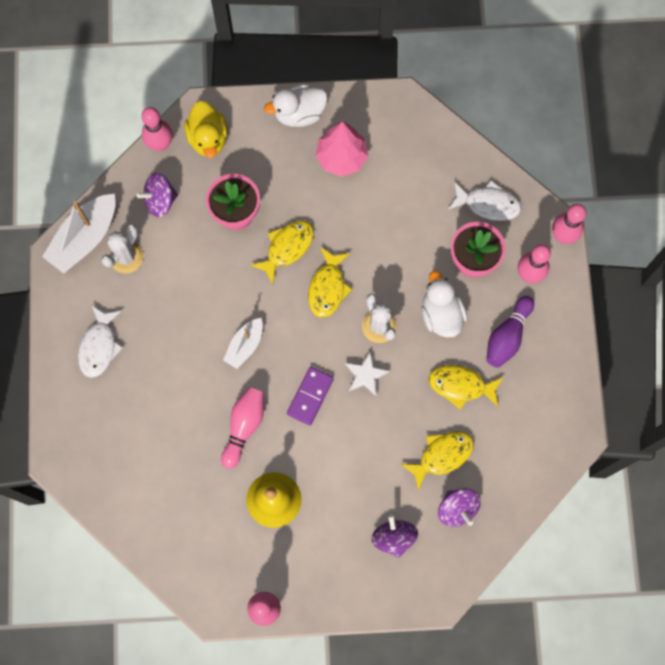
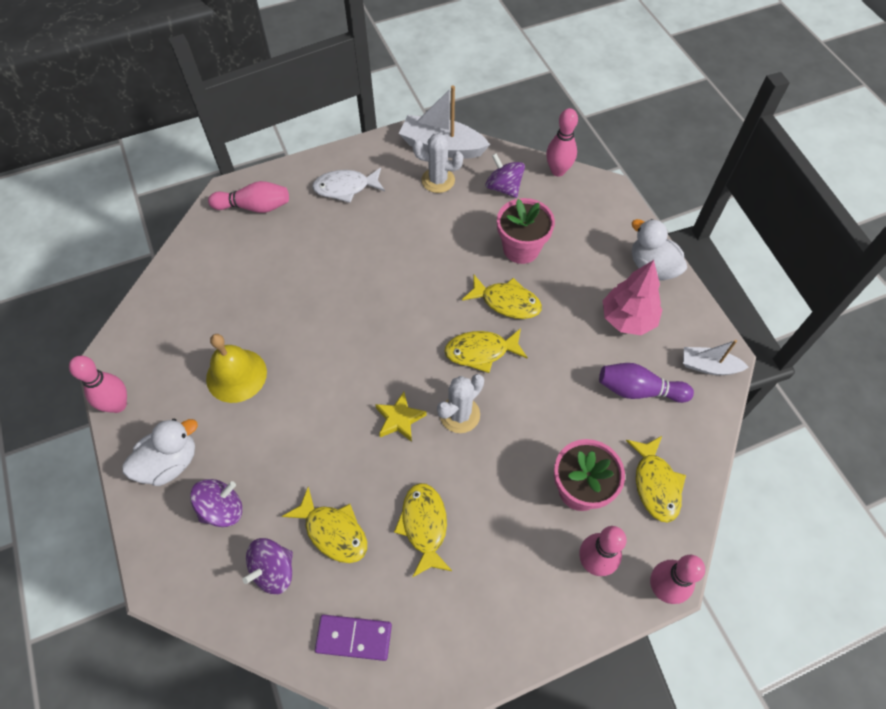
camera: 70 degrees right, 15 degrees down
yellow duck [184,101,227,158] -> none
pink bowling pin [221,387,264,469] -> pink bowling pin moved to [208,181,289,213]
white boat [223,318,263,369] -> white boat moved to [683,340,748,375]
purple domino [287,367,334,425] -> purple domino moved to [315,615,392,661]
white star [345,352,389,396] -> yellow star [375,392,427,442]
white duck [422,271,467,338] -> white duck moved to [122,419,198,486]
white fish [448,180,521,221] -> yellow fish [626,436,686,522]
purple bowling pin [486,296,534,368] -> purple bowling pin moved to [599,363,694,403]

